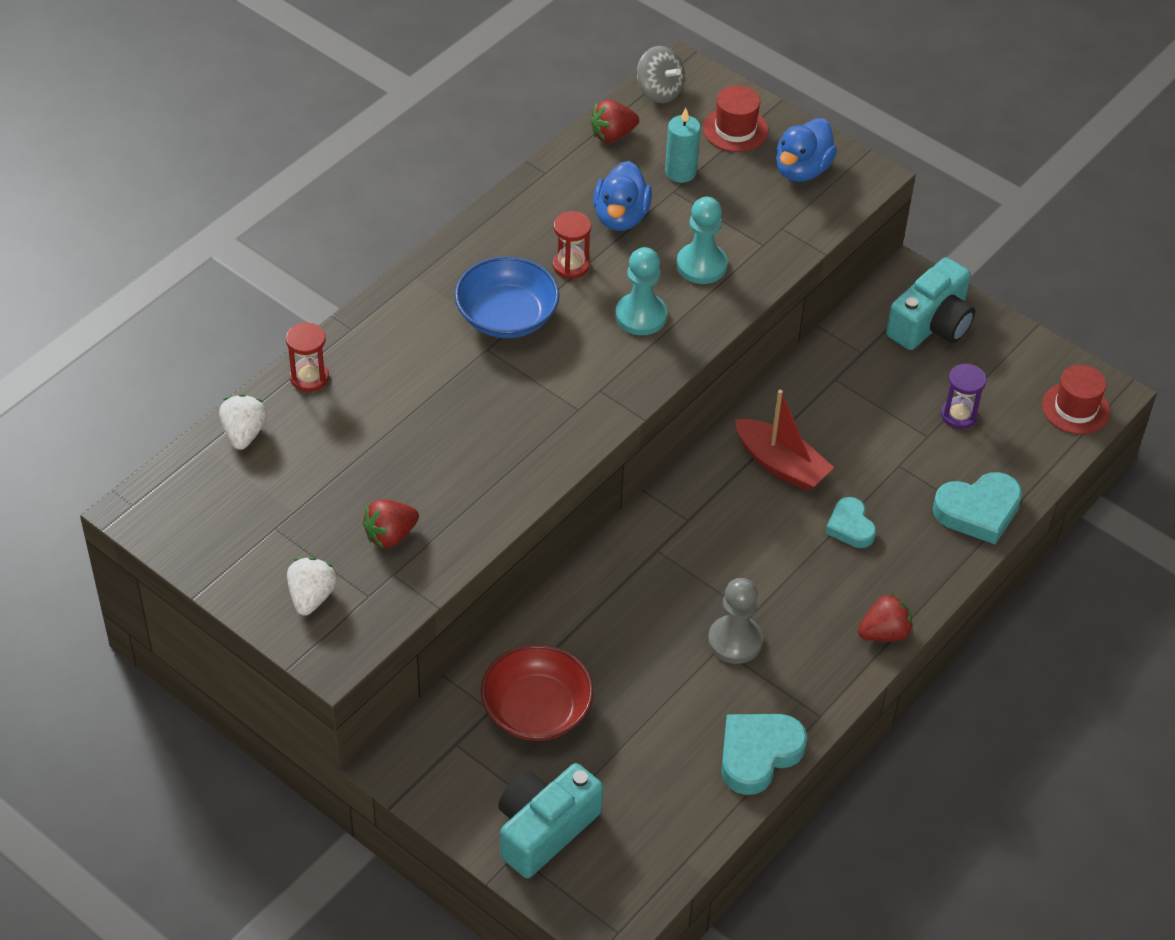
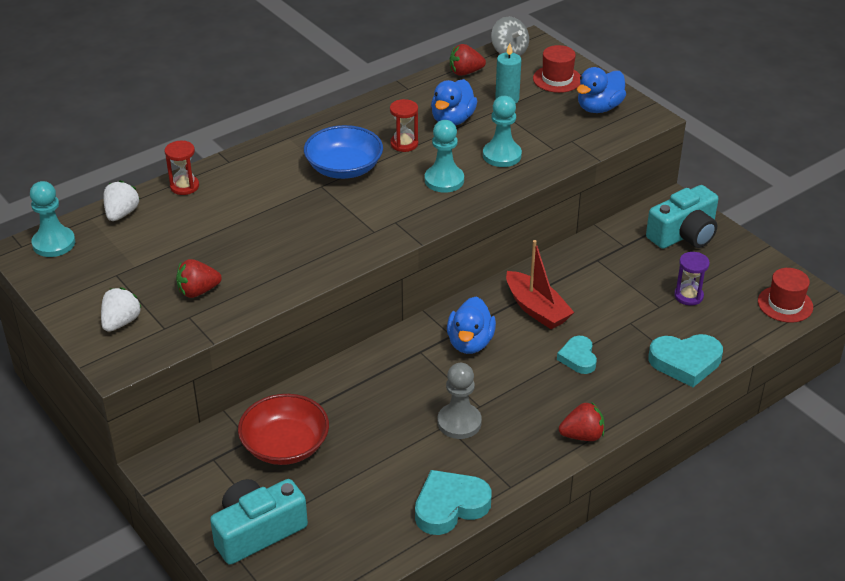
camera: 15 degrees right, 10 degrees down
none -> turquoise pawn [30,181,75,257]
none -> blue duck [447,297,496,354]

